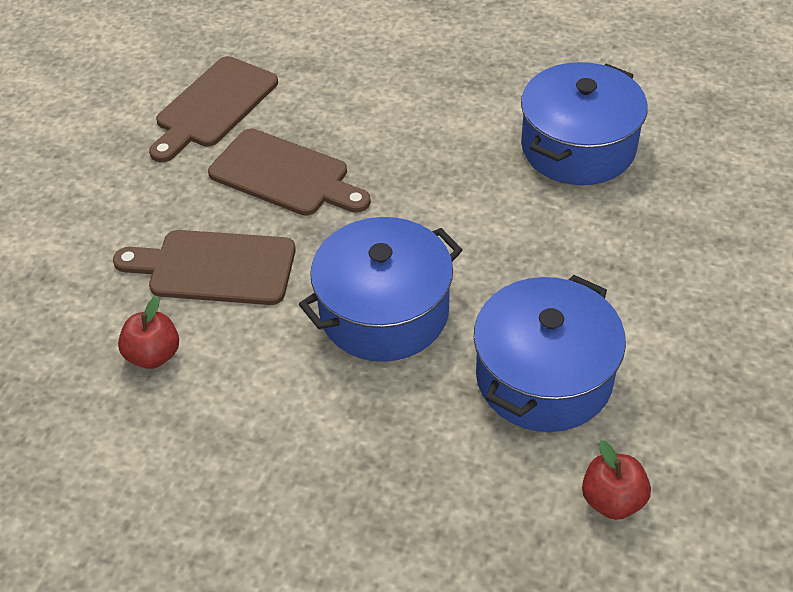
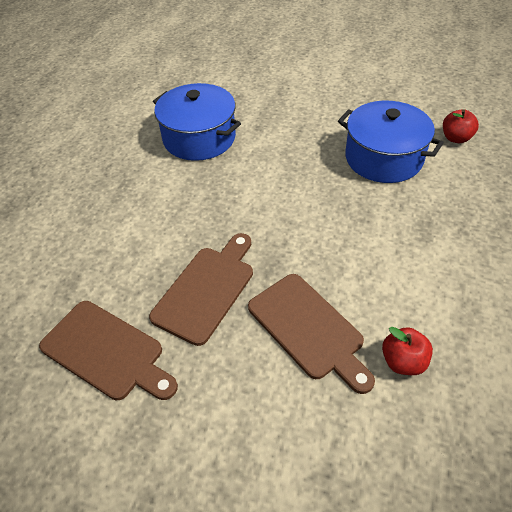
camera: 90 degrees left, 0 degrees up
brown cutting board [113,230,296,305] -> brown cutting board turned 45 degrees counterclockwise [248,274,375,394]
blue pot [299,217,462,362] -> none

